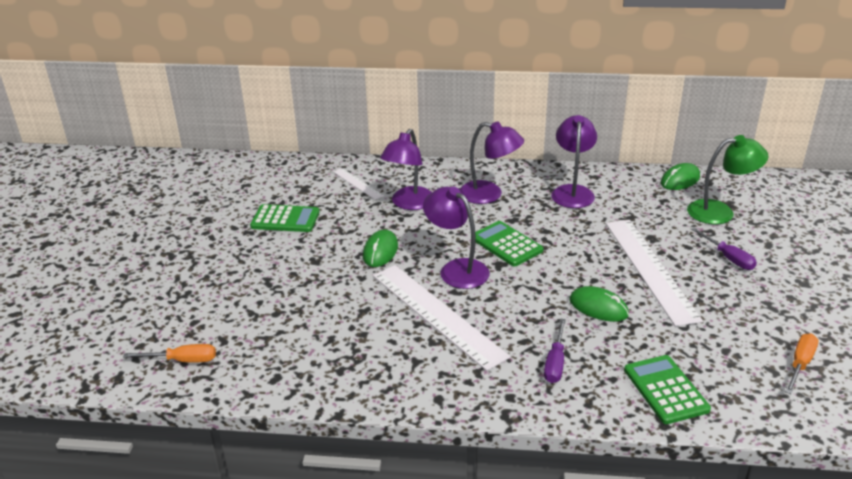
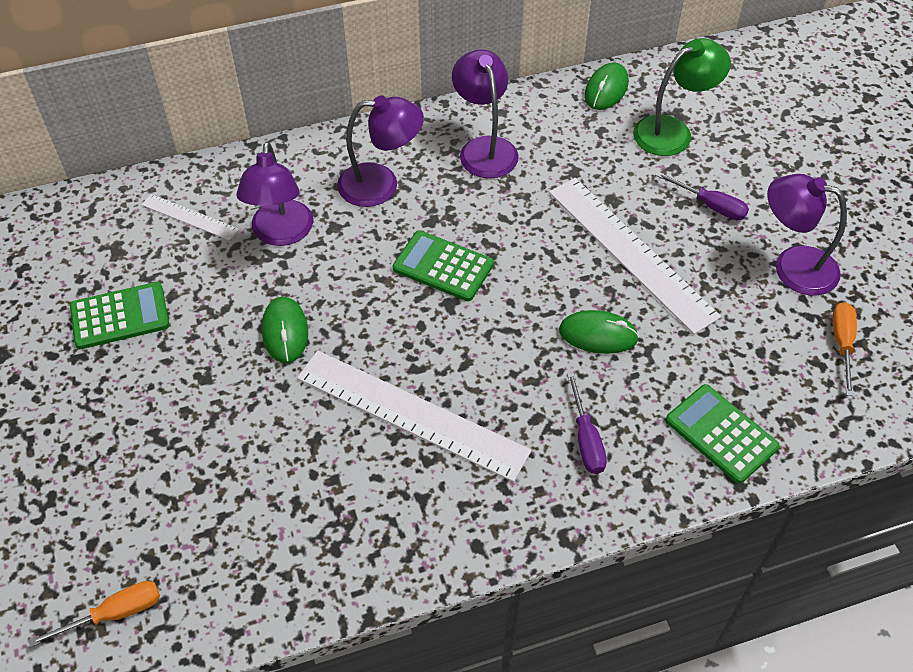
camera: 25 degrees left, 20 degrees up
purple lamp [423,187,490,289] -> purple lamp moved to [767,174,847,295]

